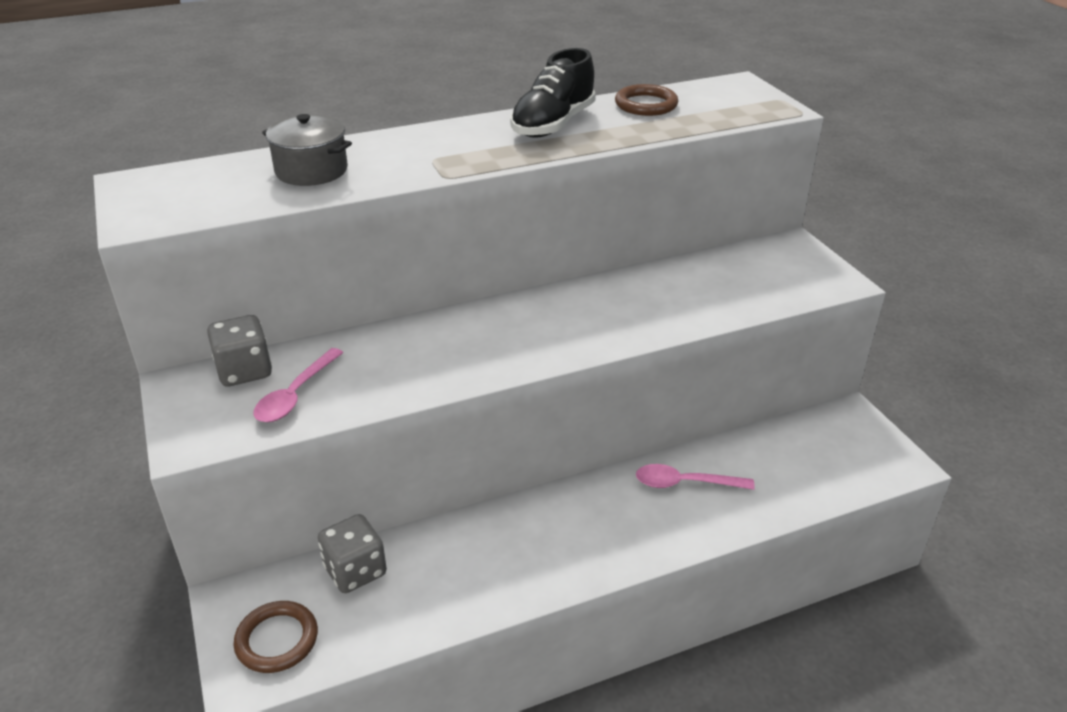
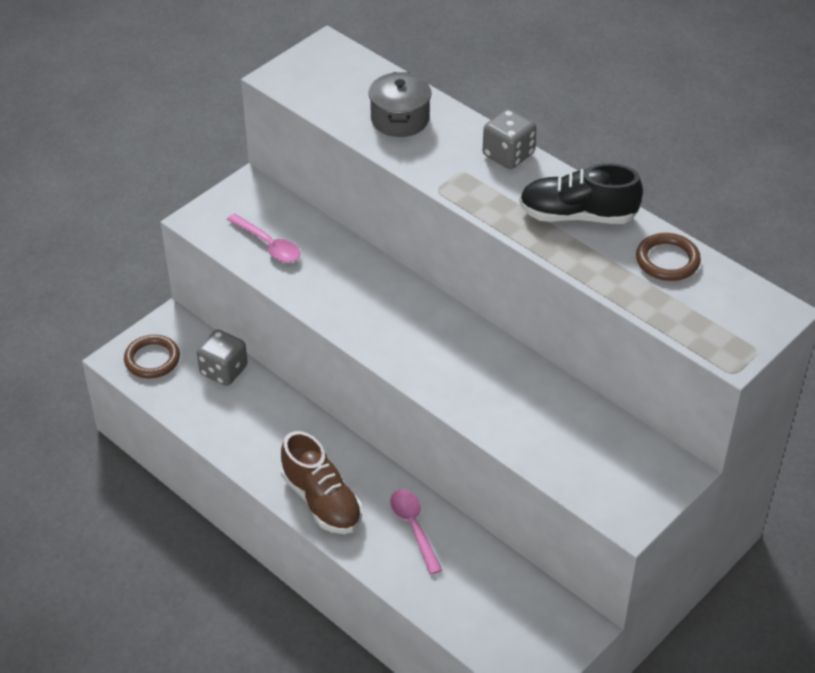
camera: 65 degrees right, 10 degrees up
grey dice [207,315,272,386] -> grey dice moved to [483,109,536,169]
pink spoon [254,348,344,422] -> pink spoon turned 135 degrees counterclockwise [227,213,301,262]
none -> brown shoe [281,431,362,534]

